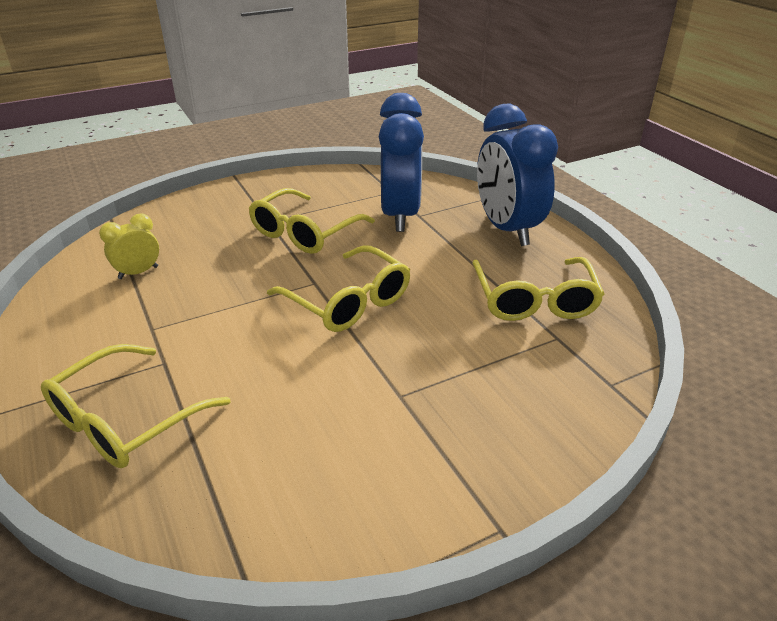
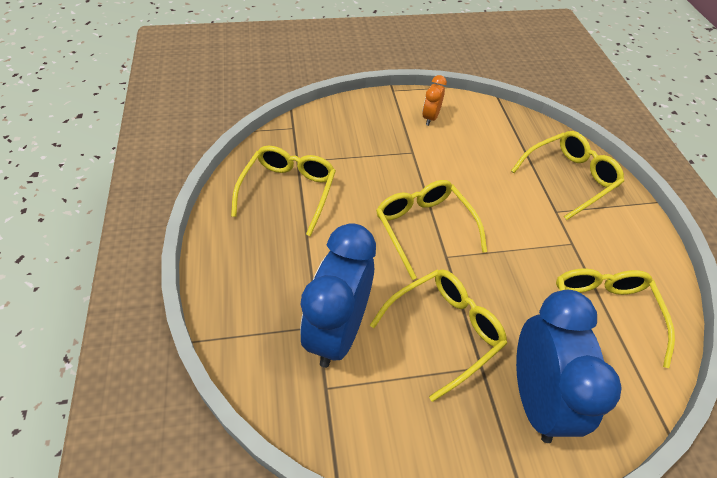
camera: 165 degrees left, 15 degrees up
yellow clock [99,213,159,279] -> yellow glasses [556,268,675,368]
blue clock [477,103,558,246] -> blue clock moved to [516,290,622,443]
none -> orange clock [422,75,447,126]

